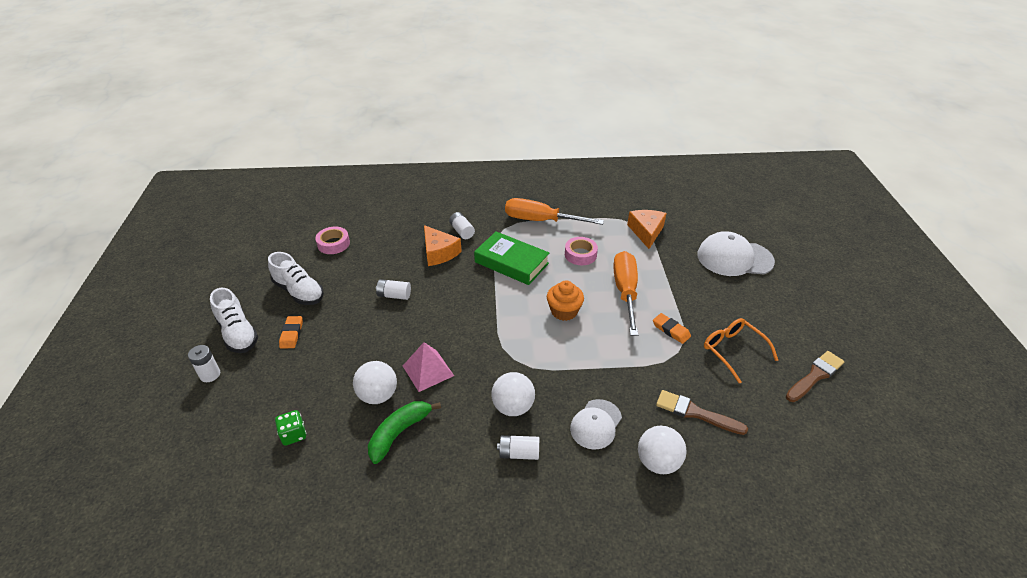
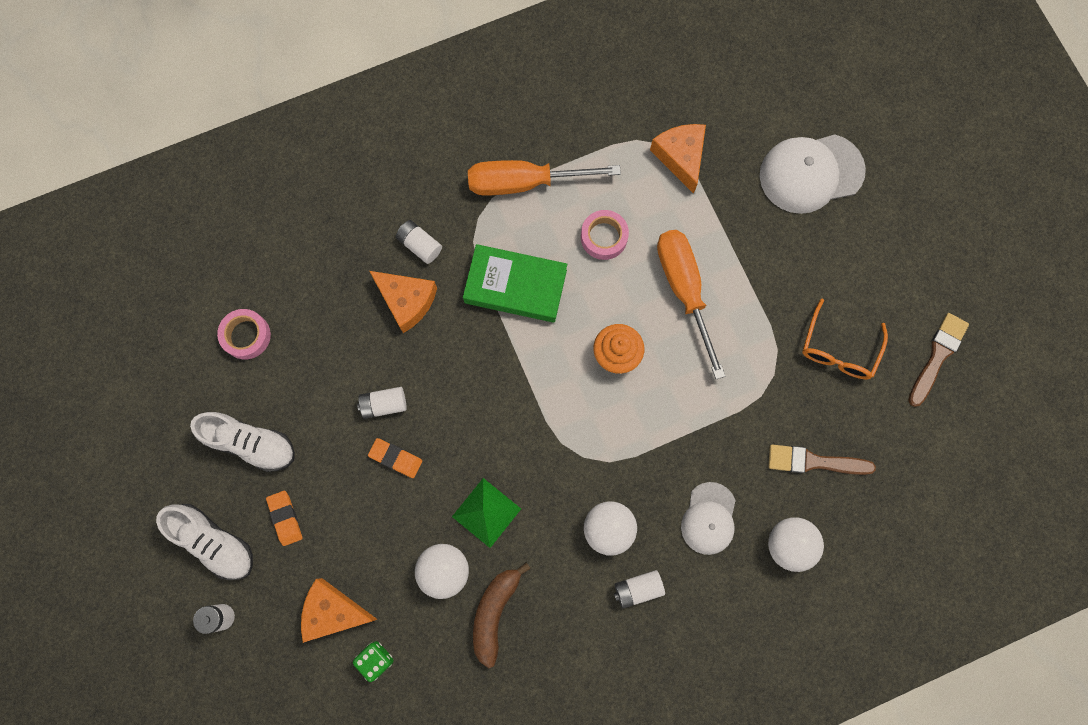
camera: 20 degrees left, 35 degrees up
green banana [368,401,441,464] -> brown banana [473,562,531,668]
pink pyramid [403,342,454,392] -> green pyramid [452,478,521,548]
orange eraser [653,313,691,344] -> orange eraser moved to [368,438,422,478]
orange glasses [704,318,778,384] -> orange glasses turned 105 degrees counterclockwise [802,299,888,379]
none -> orange cheese [301,578,377,643]

